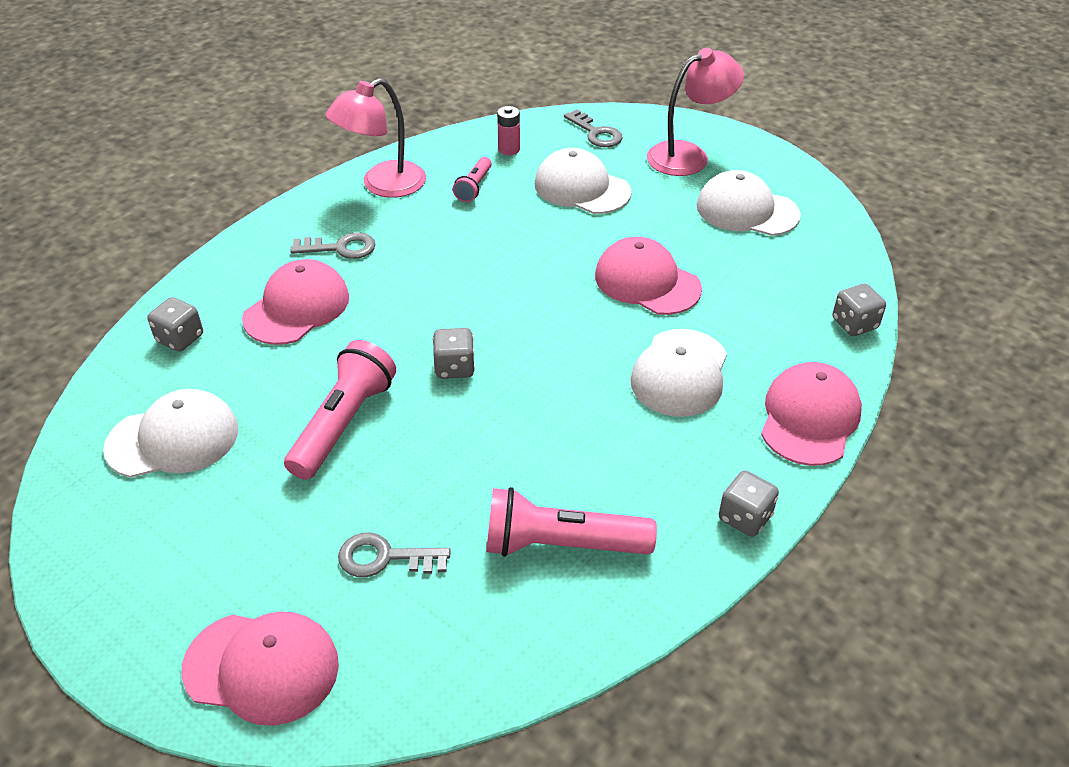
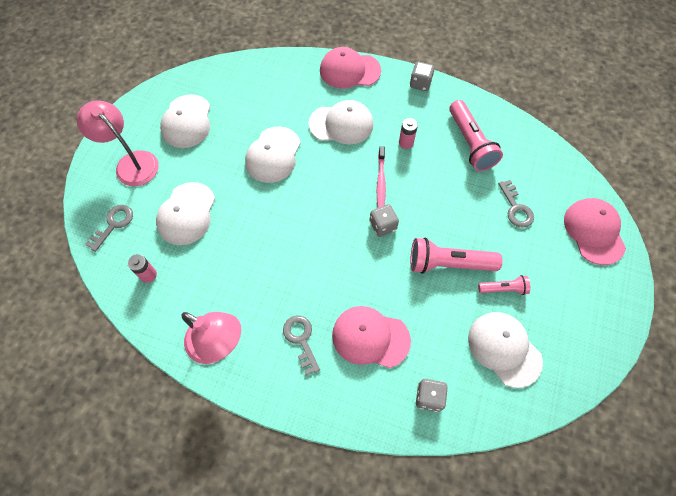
camera: 110 degrees left, 20 degrees up
pink flashlight [453,157,492,202] -> pink flashlight moved to [478,275,530,295]
pink cap [595,237,702,315] -> white cap [245,126,301,183]
grey dice [832,284,886,336] -> none
none -> pink toothbrush [377,146,386,208]
none -> pink battery [399,118,418,149]

